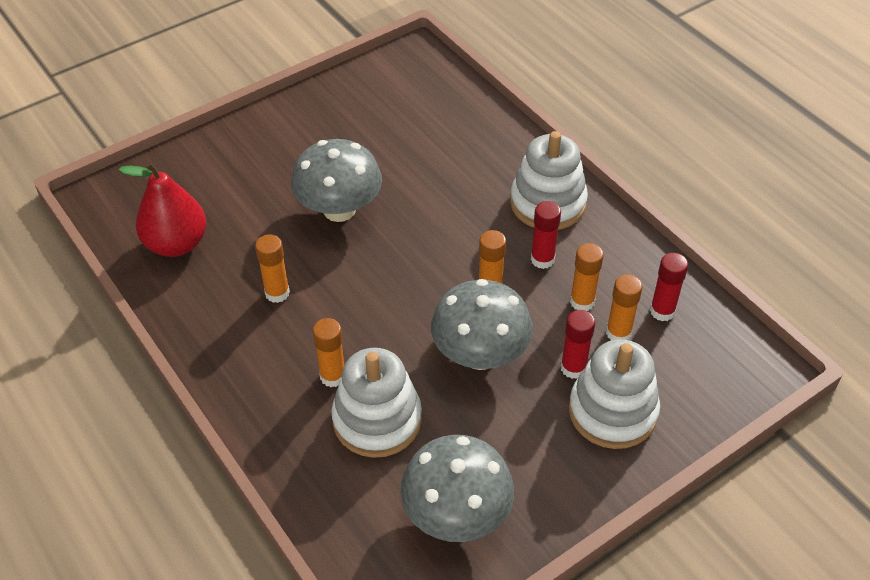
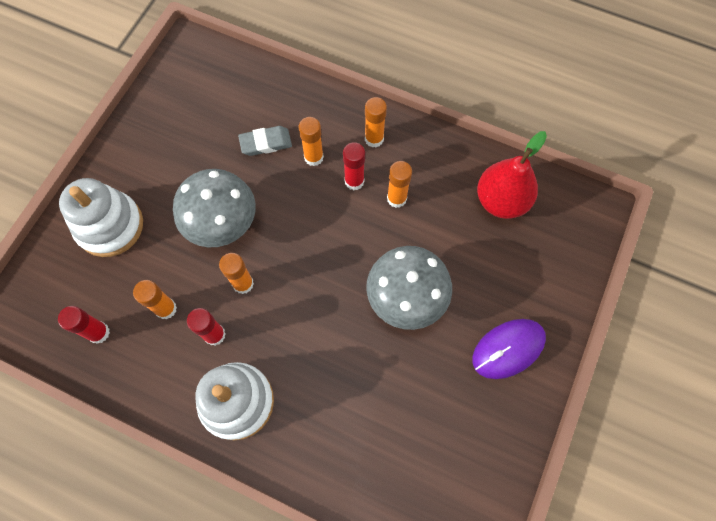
camera: 150 degrees right, 20 degrees up
white stacking toy [331,348,422,458] -> grey eraser [238,126,292,156]
grey mushroom [400,435,514,542] -> none
red glue stick [561,310,595,379] -> red glue stick moved to [343,142,365,190]
orange glue stick [606,275,642,340] -> orange glue stick moved to [365,97,387,148]
none -> purple mouse [473,319,546,379]

